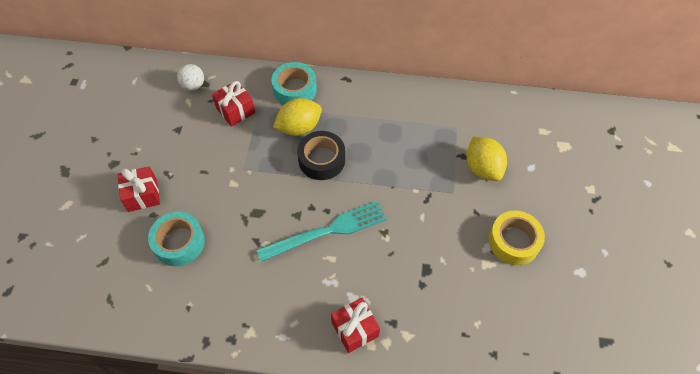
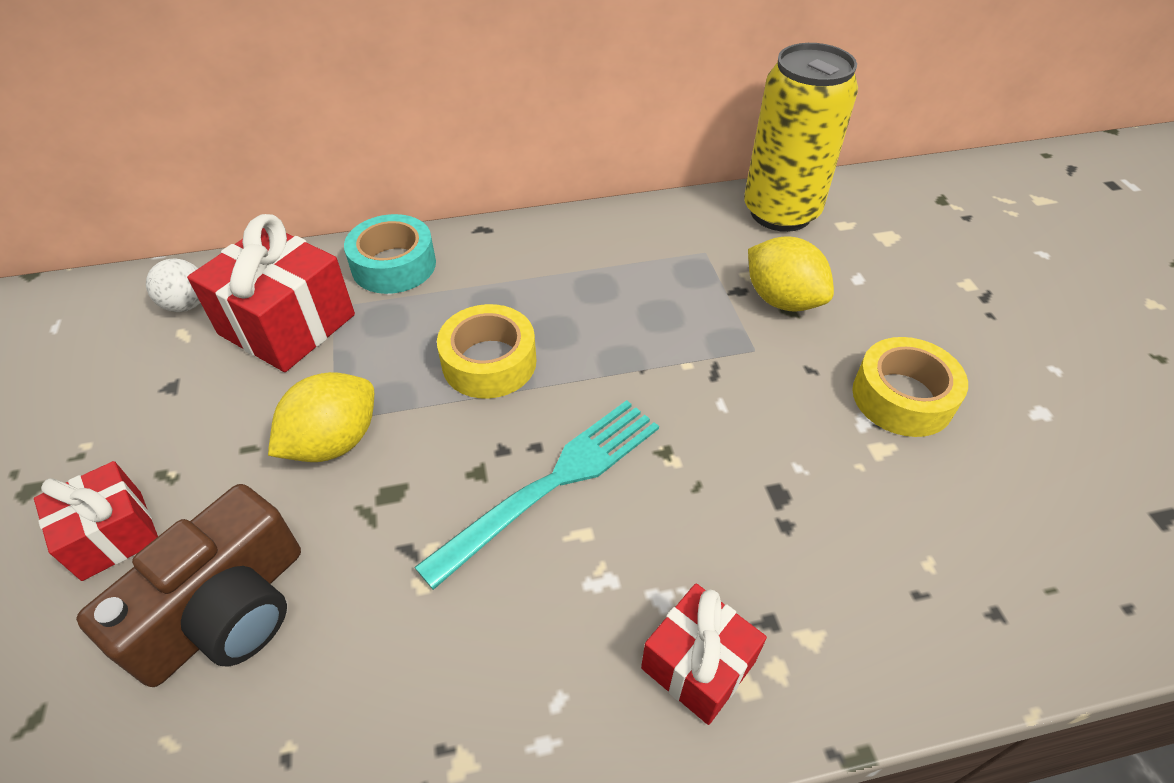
camera: 20 degrees left, 10 degrees down
turquoise tape [148,212,205,266] -> brown camera [76,484,301,687]
red gift [212,81,255,127] -> red gift [187,214,355,372], size x1.64
yellow lemon [273,98,322,136] -> yellow lemon moved to [268,372,374,462]
black tape [297,131,345,180] -> yellow tape [437,304,536,399]
none -> yellow can [744,43,858,232]

